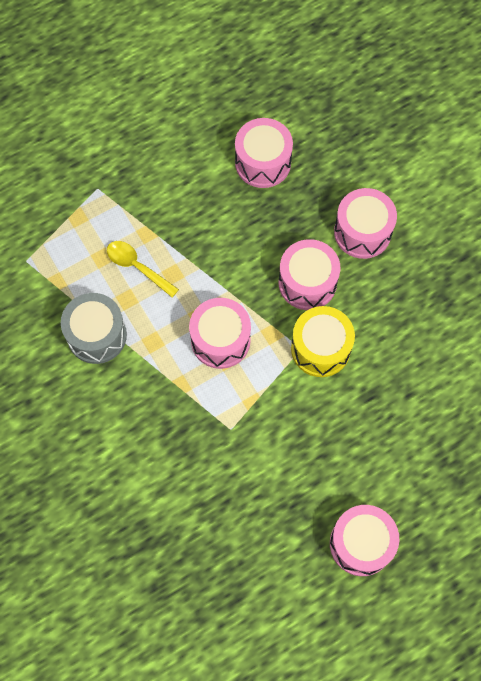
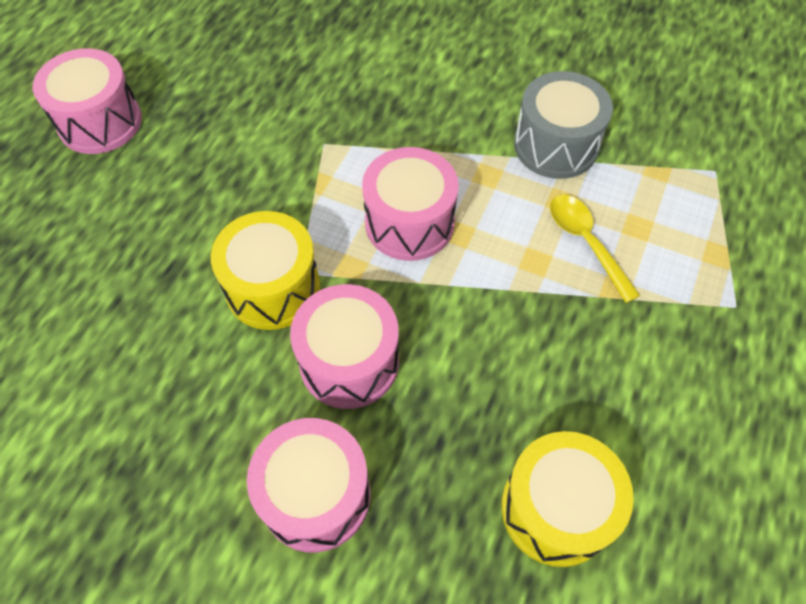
camera: 145 degrees right, 10 degrees down
yellow spoon [107,241,179,297] -> yellow spoon turned 120 degrees counterclockwise [550,195,640,303]
pink drum [235,118,293,188] -> yellow drum [501,431,634,567]

